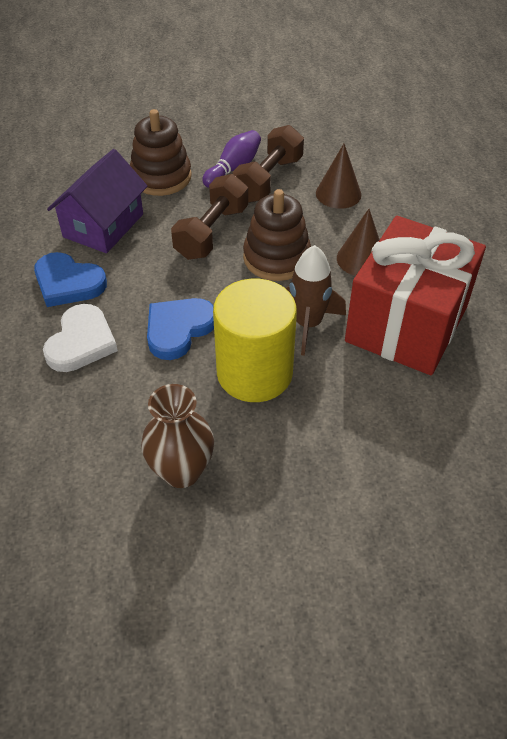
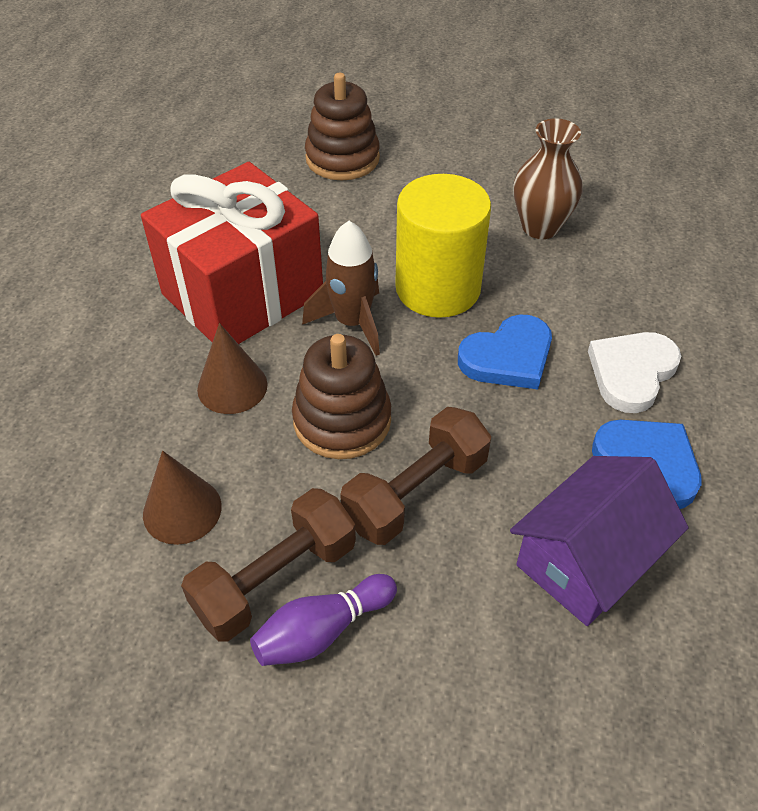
camera: 160 degrees left, 0 degrees up
brown stacking toy [130,109,192,196] -> brown stacking toy moved to [305,73,380,180]

